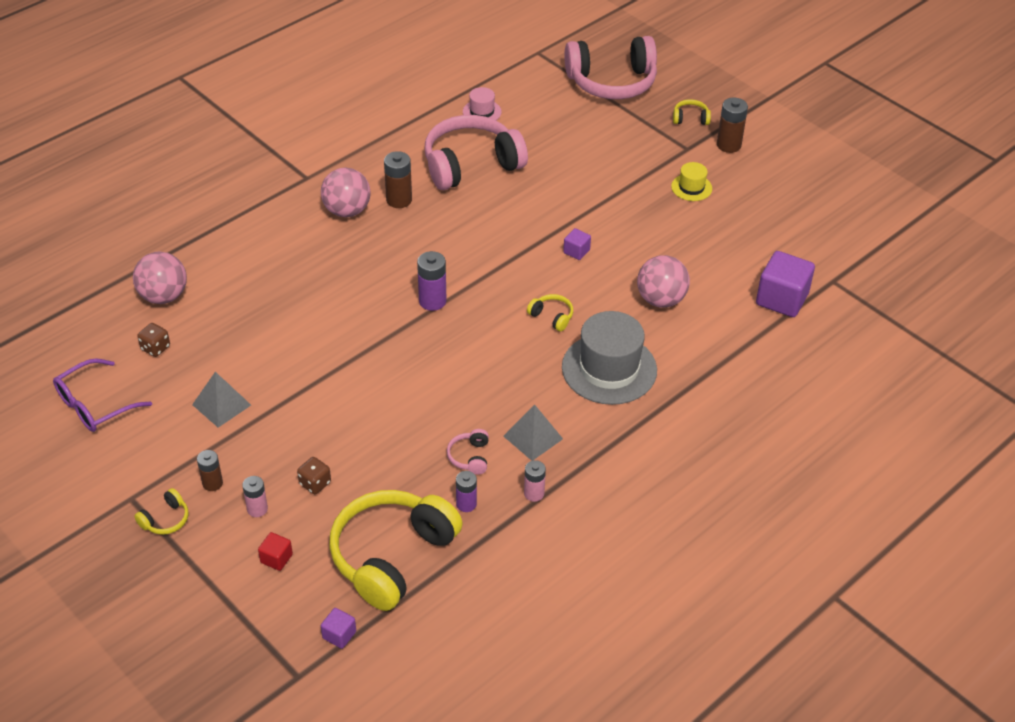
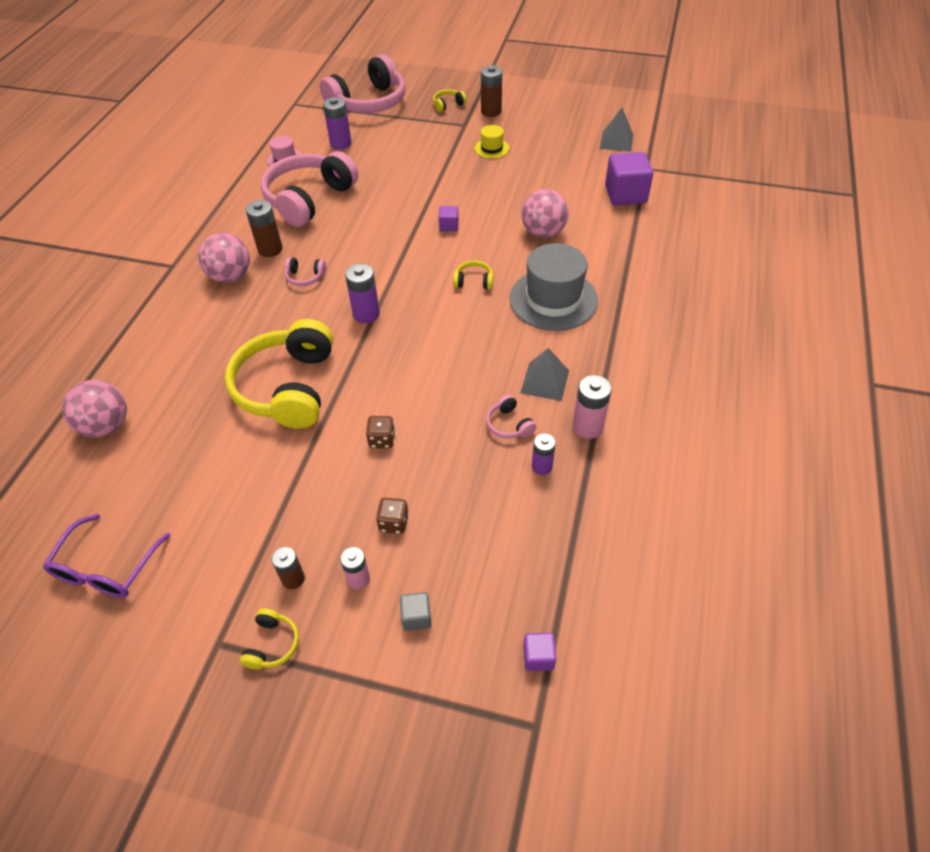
camera: 30 degrees left, 5 degrees up
brown dice [137,323,170,357] -> brown dice moved to [366,416,395,448]
grey pyramid [192,372,251,427] -> grey pyramid moved to [600,108,633,152]
red cube [258,532,293,571] -> grey cube [400,592,431,631]
yellow headphones [329,490,463,611] -> yellow headphones moved to [225,319,333,429]
pink battery [524,460,546,502] -> pink battery [573,375,611,439], size x1.53
none -> pink headphones [285,257,326,286]
none -> purple battery [323,97,352,150]

